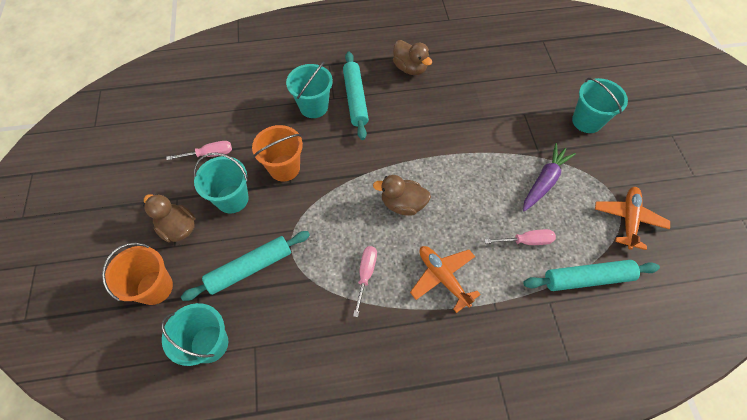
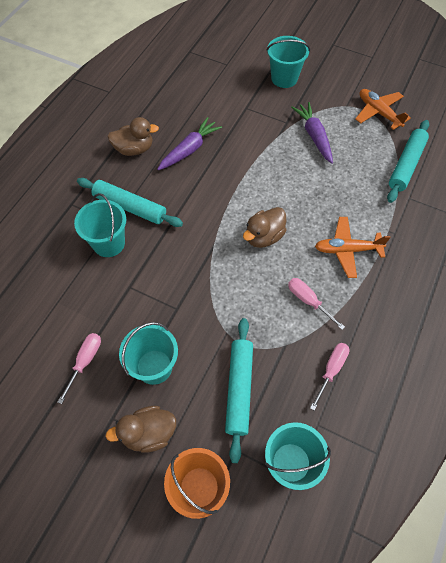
camera: 55 degrees left, 0 degrees up
orange bucket [252,125,303,182] -> none
pink screwdriver [484,229,556,245] -> pink screwdriver moved to [310,343,350,411]
none -> purple carrot [157,117,222,170]

